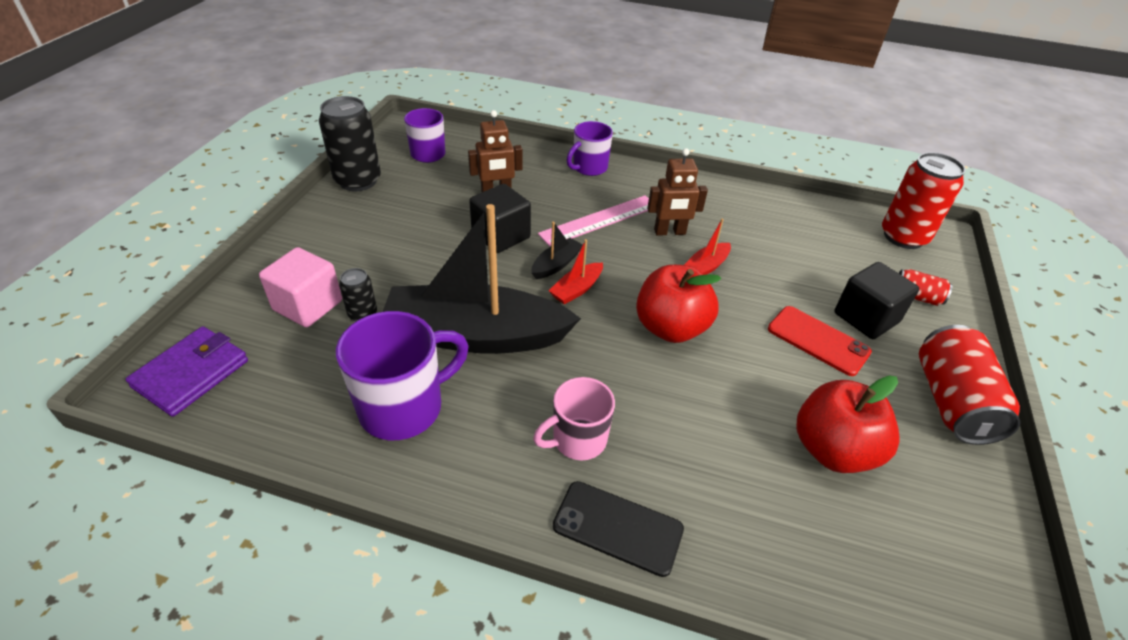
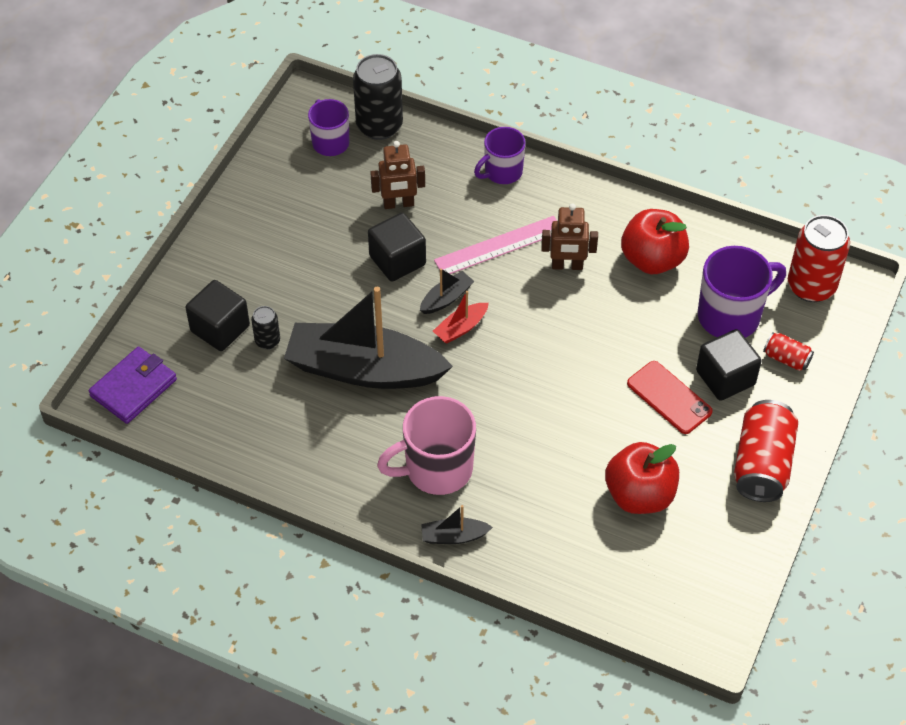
camera: 10 degrees right, 10 degrees up
pink cube [259,247,342,327] -> black cube [185,280,250,351]
black can [319,96,381,191] -> black can moved to [353,54,403,140]
purple mug [336,311,469,440] -> purple mug moved to [698,246,786,338]
pink mug [533,377,615,460] -> pink mug [377,396,476,495], size x1.56
black phone [553,481,684,577] -> black boat [421,505,493,544]
red apple [636,265,721,343] -> red apple moved to [621,209,689,274]
red boat [684,219,731,275] -> none

